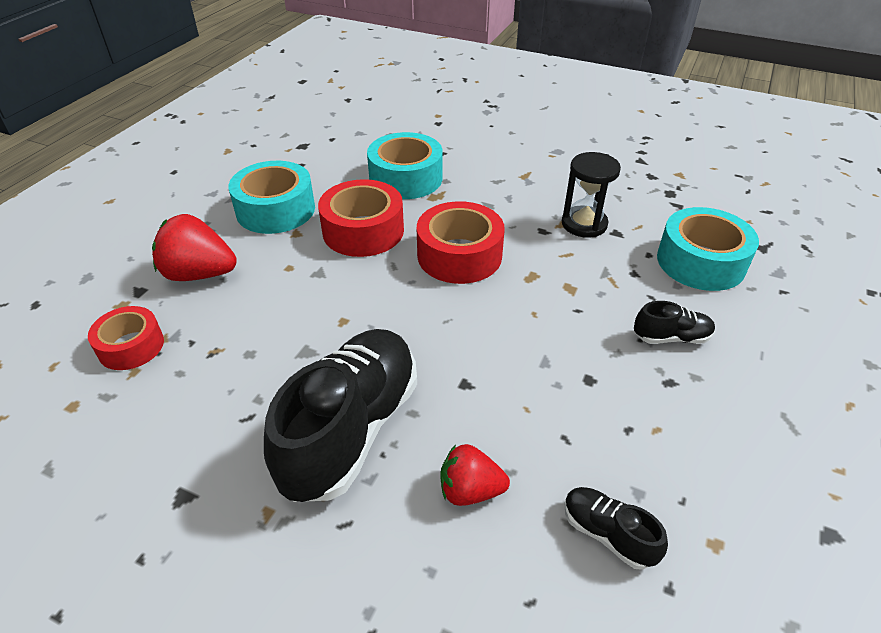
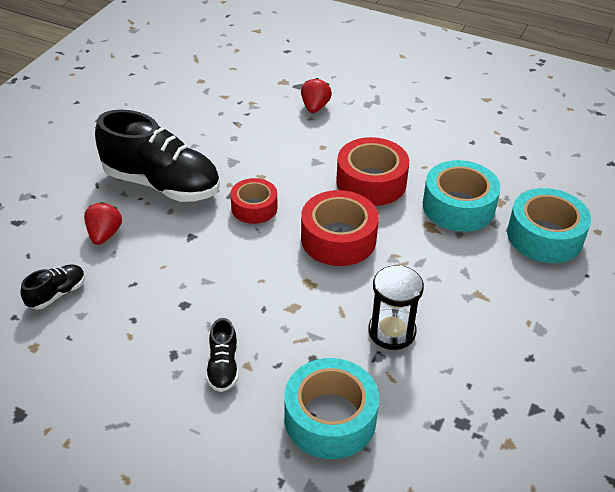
camera: 90 degrees right, 0 degrees up
red tape [88,306,164,370] -> red tape moved to [230,178,277,224]
red strawberry [152,214,237,281] -> red strawberry [301,78,332,113], size x0.65
turquoise tape [228,161,315,234] -> turquoise tape moved to [507,188,591,263]

